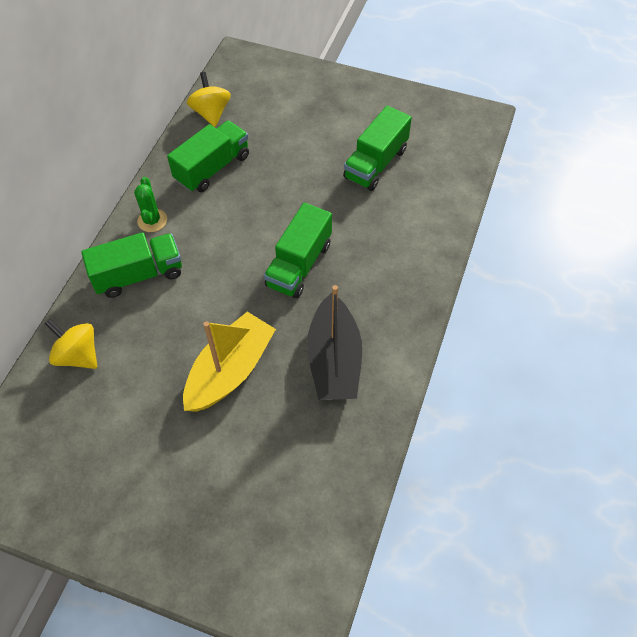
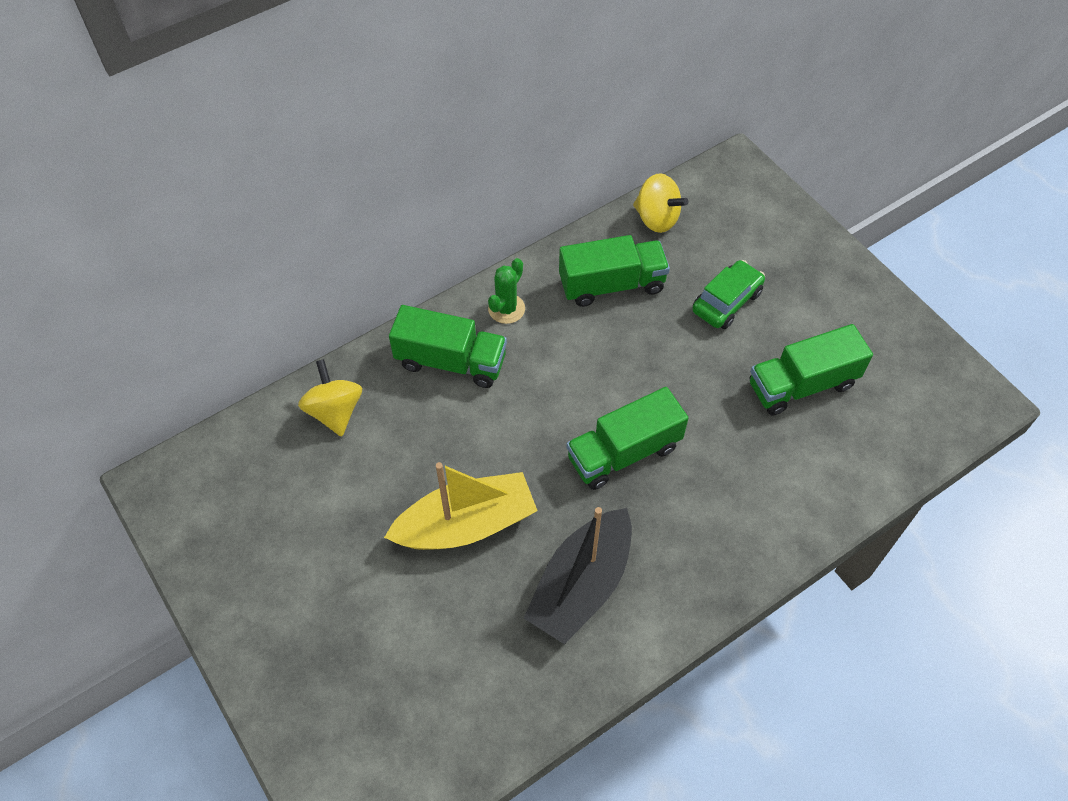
camera: 35 degrees right, 0 degrees up
yellow spinning top [187,72,231,127] -> yellow spinning top turned 105 degrees clockwise [633,173,689,233]
none -> green car [692,260,765,329]

